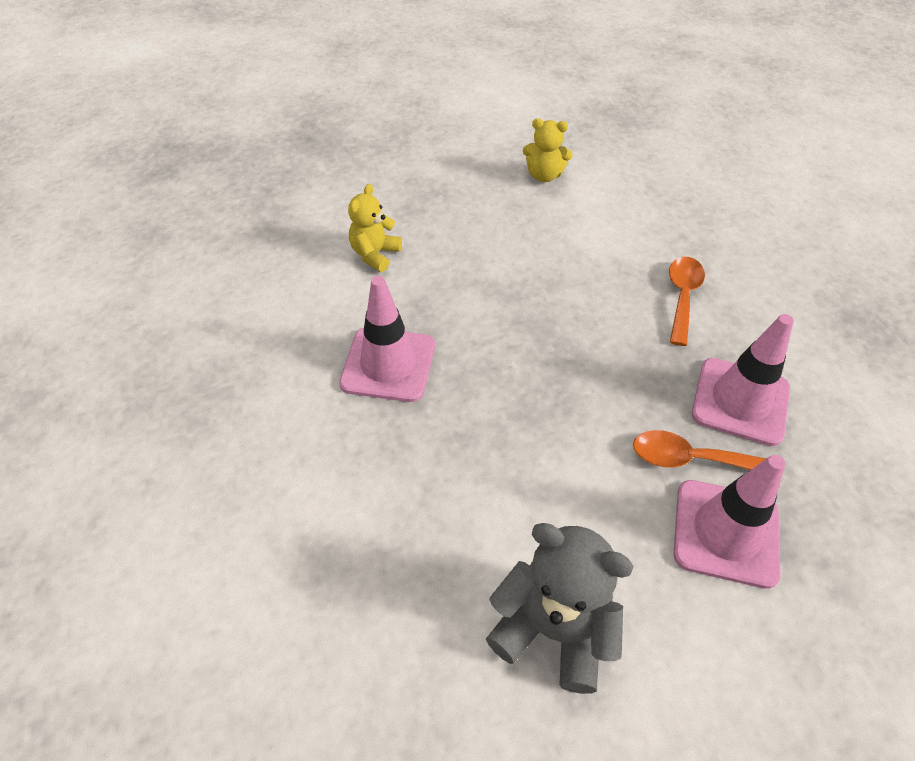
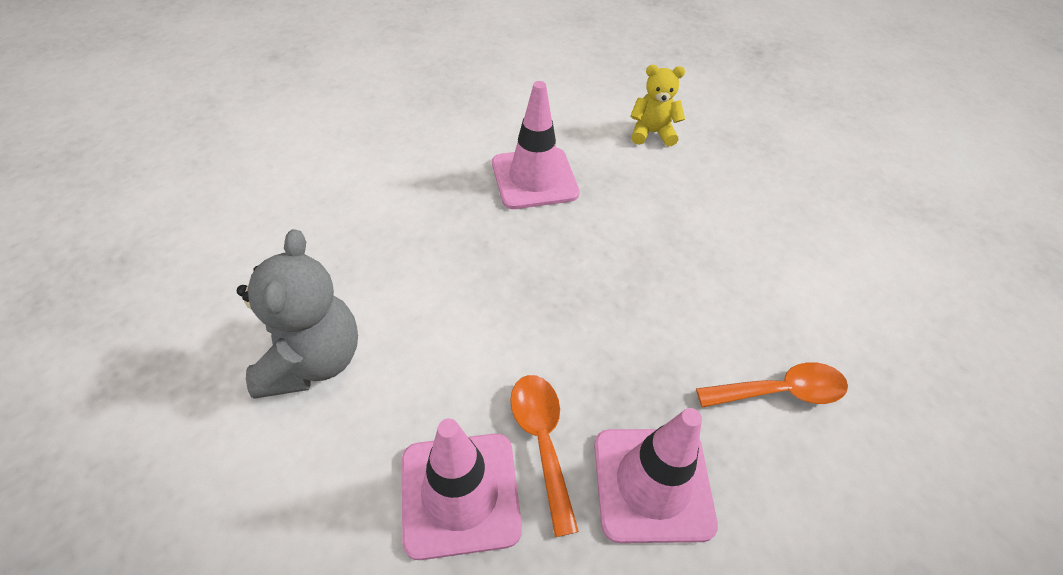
camera: 65 degrees right, 0 degrees up
yellow teddy bear [523,118,572,182] -> none

